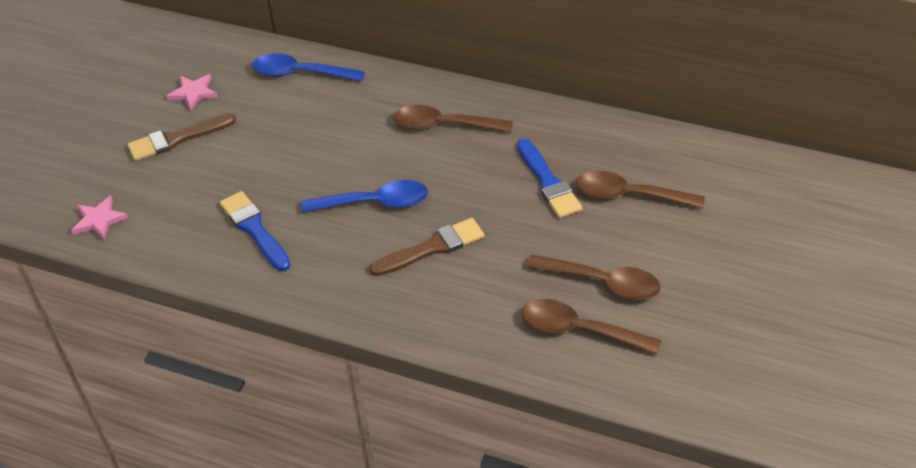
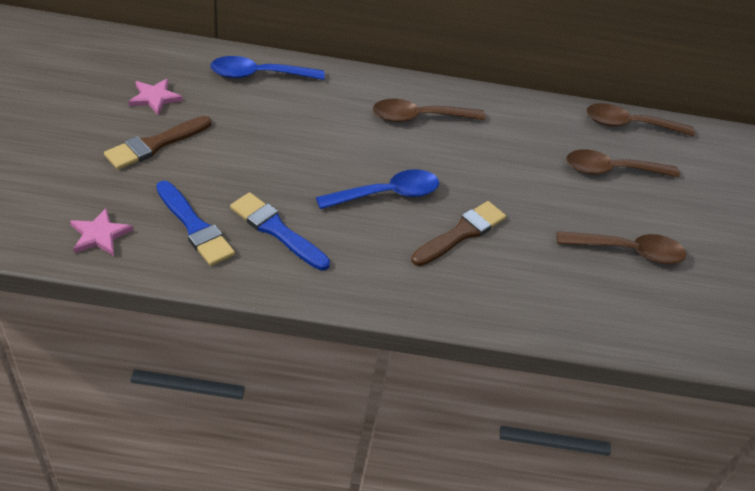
camera: 25 degrees left, 0 degrees up
blue brush [517,138,582,218] -> blue brush moved to [156,181,235,266]
brown spoon [522,299,661,355] -> brown spoon moved to [587,103,695,136]

